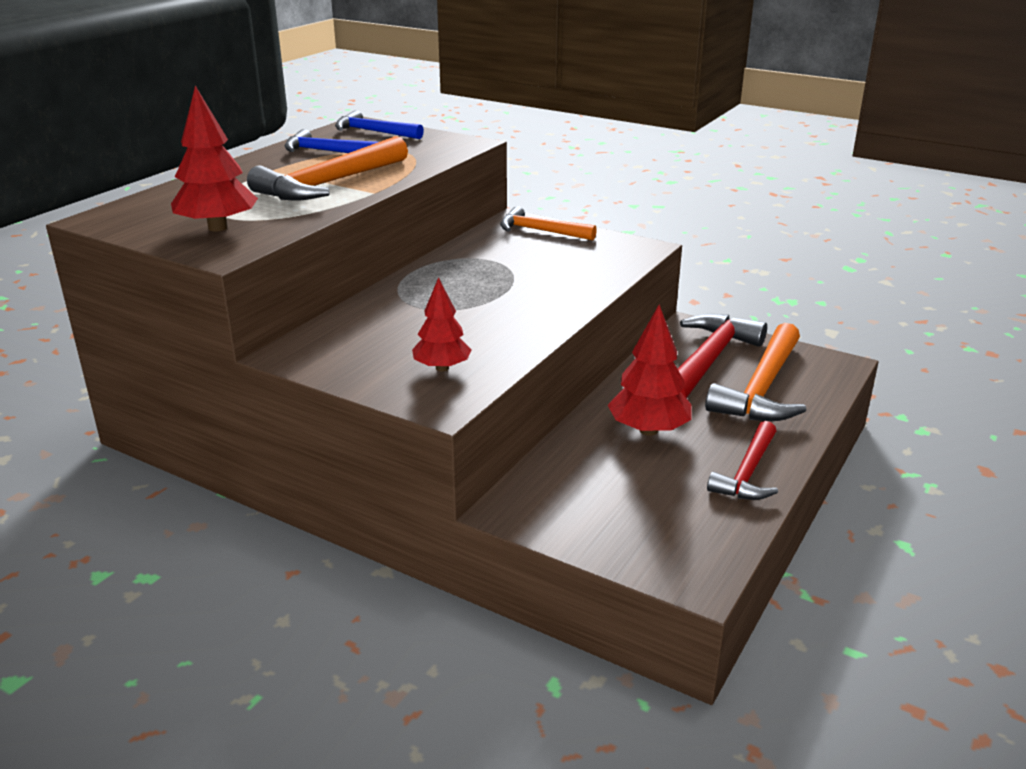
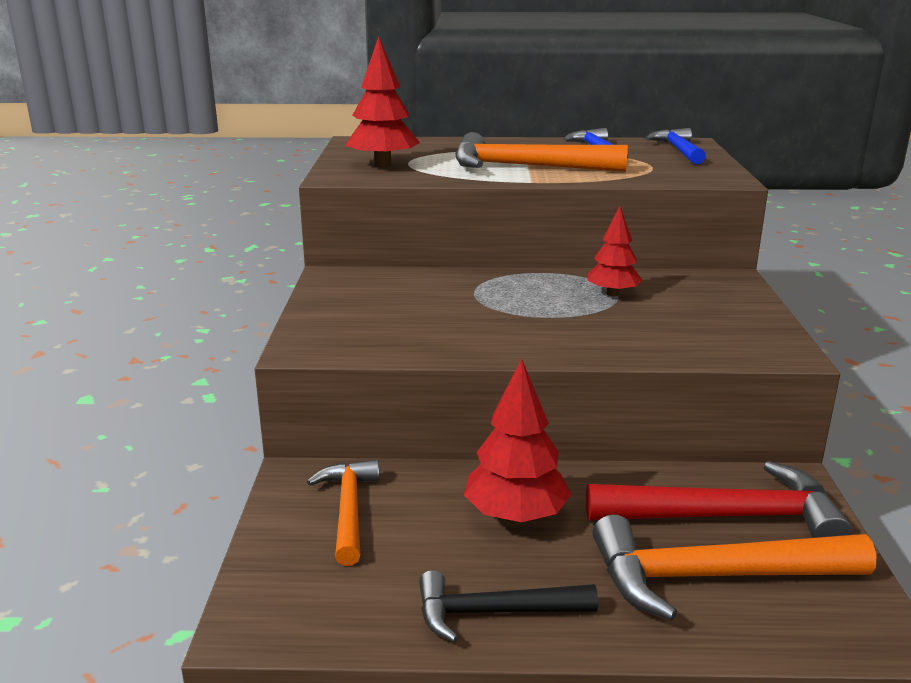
camera: 60 degrees right, 5 degrees down
red tree [412,277,471,371] -> red tree moved to [587,206,642,296]
orange hammer [500,206,597,240] -> orange hammer moved to [307,460,380,566]
red hammer [707,421,778,500] -> black hammer [419,570,598,643]

